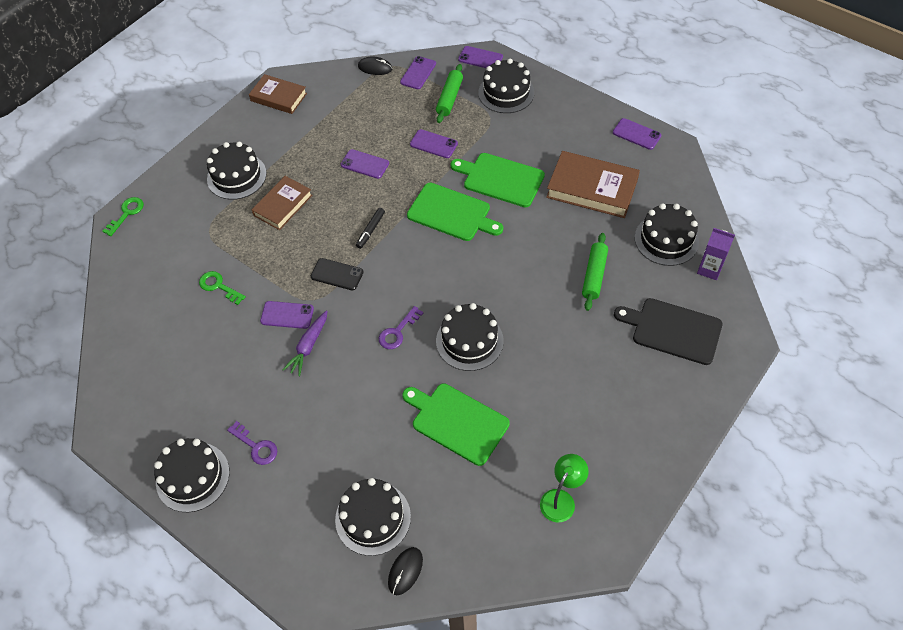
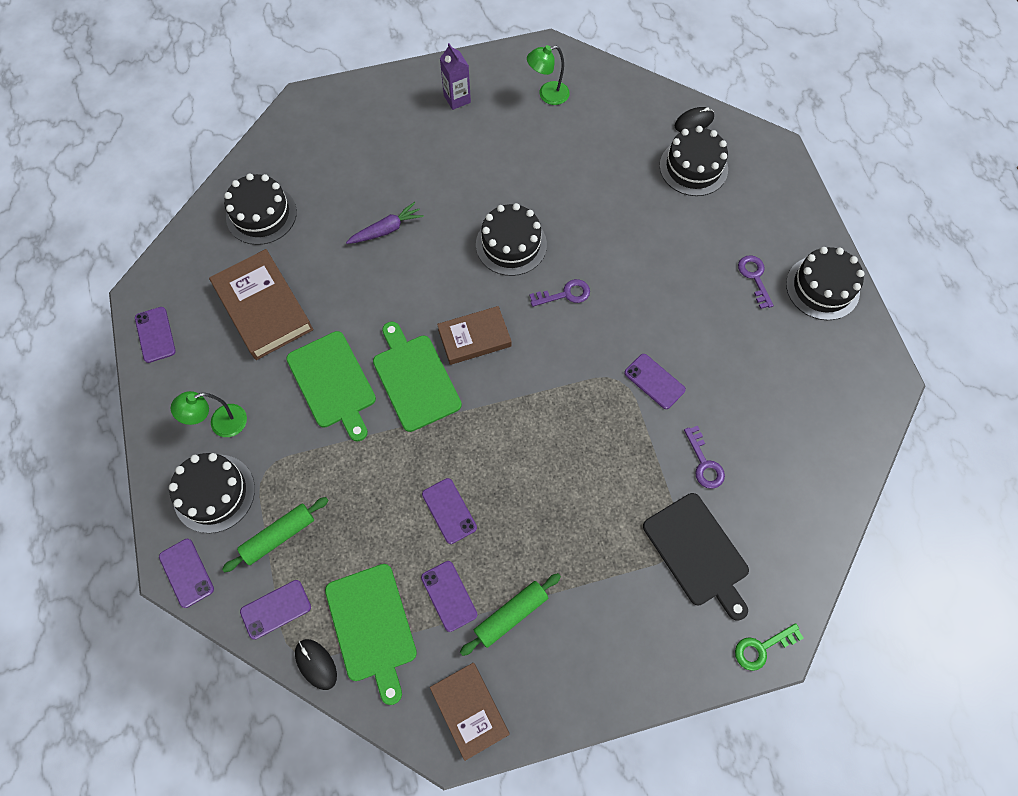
camera: 145 degrees left, 10 degrees up
green key [199,271,246,305] -> purple key [684,426,725,489]
black cake [207,142,267,200] -> none
brown book [252,176,313,230] -> brown book moved to [437,306,511,365]
purple carrot [283,310,328,376] -> purple carrot moved to [346,202,424,244]
black phone [311,258,363,290] -> none
black marker [356,208,385,249] -> none
green cutting board [402,384,510,466] -> green cutting board moved to [325,564,417,705]
purple phone [410,129,458,158] -> purple phone moved to [421,561,478,632]
green rolling pin [582,233,608,311] -> green rolling pin moved to [460,573,561,656]
black cutting board [614,298,723,365] -> black cutting board moved to [643,493,749,621]
purple carton [697,228,735,280] -> purple carton moved to [440,43,471,110]
none -> green lamp [171,391,247,437]

